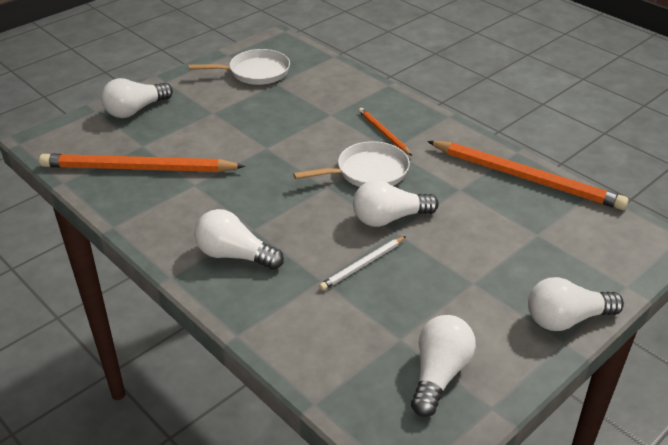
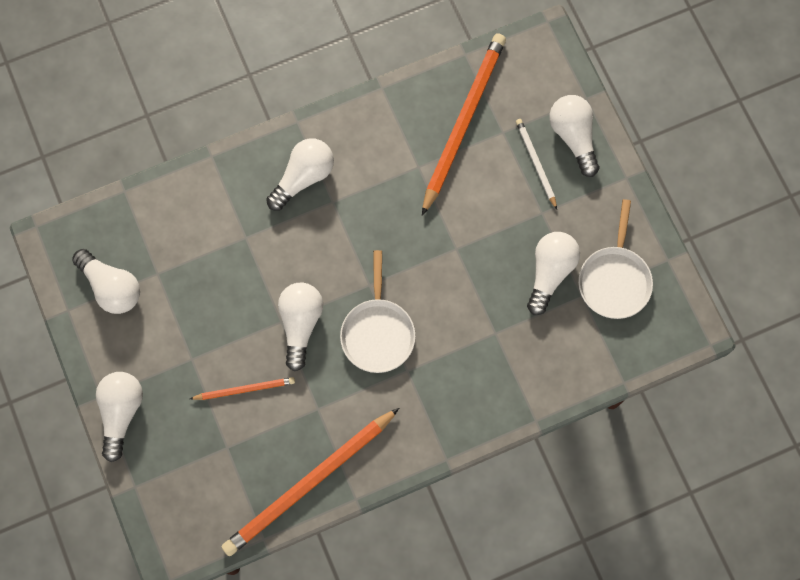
camera: 110 degrees right, 35 degrees up
white pencil [319,236,406,291] -> white pencil moved to [516,119,557,209]
orange pencil [358,108,412,156] -> orange pencil moved to [190,377,295,400]
none -> white light bulb [527,232,580,315]

